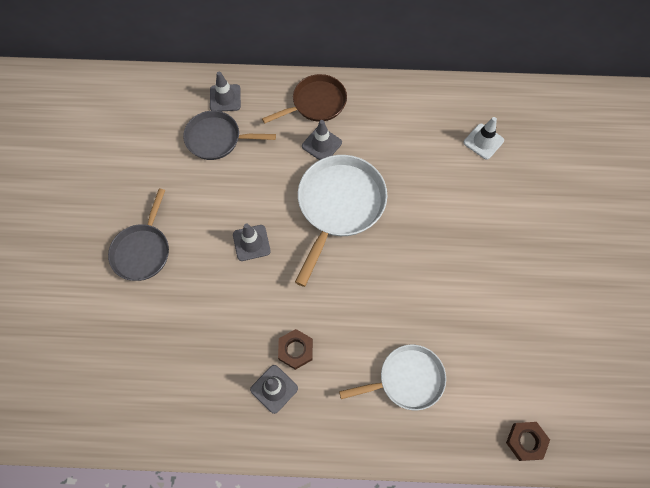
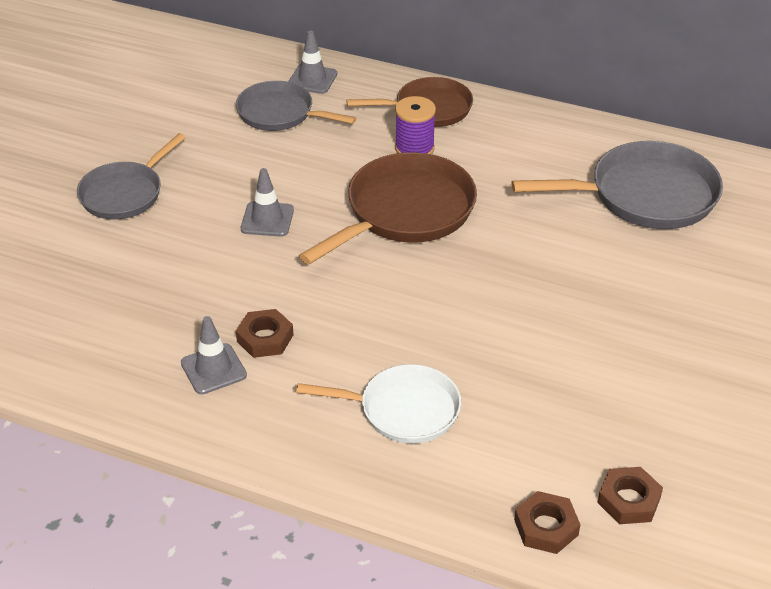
camera: 20 degrees right, 25 degrees down
white pan [295,155,387,287] -> brown pan [299,152,477,265]
grey traffic cone [302,120,342,160] -> purple spool [395,96,436,154]
white traffic cone [464,117,504,160] -> grey pan [512,141,723,229]
none -> brown nut [597,467,663,524]

